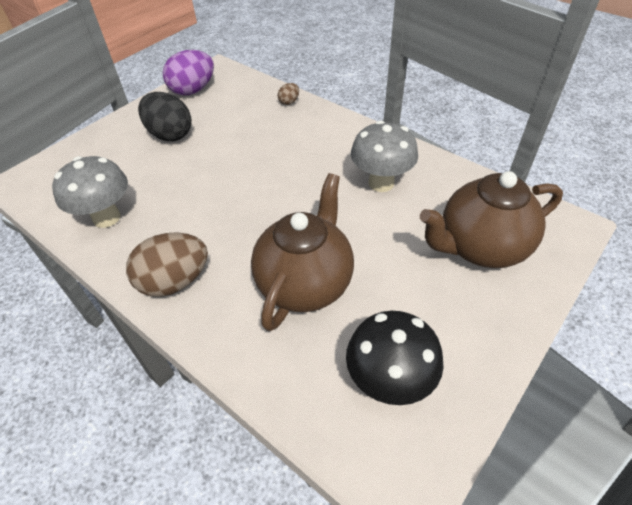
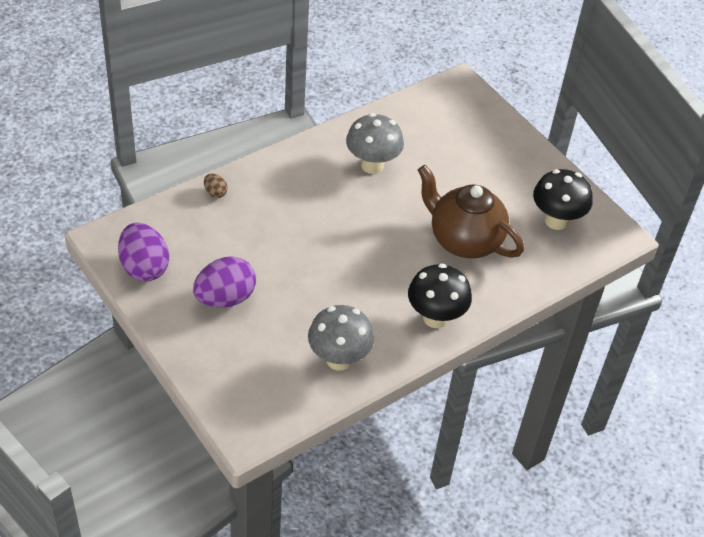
camera: 80 degrees left, 0 degrees up
brown egg [126,232,208,297] -> black mushroom [408,263,472,328]
black egg [138,92,192,141] -> purple egg [193,256,256,308]
brown teapot [420,171,563,268] -> none

